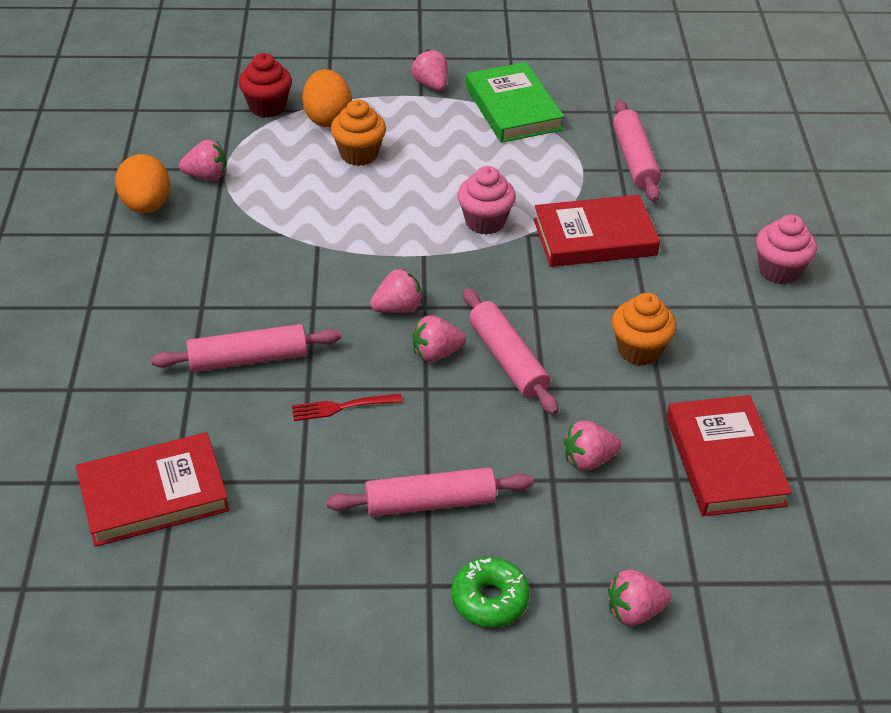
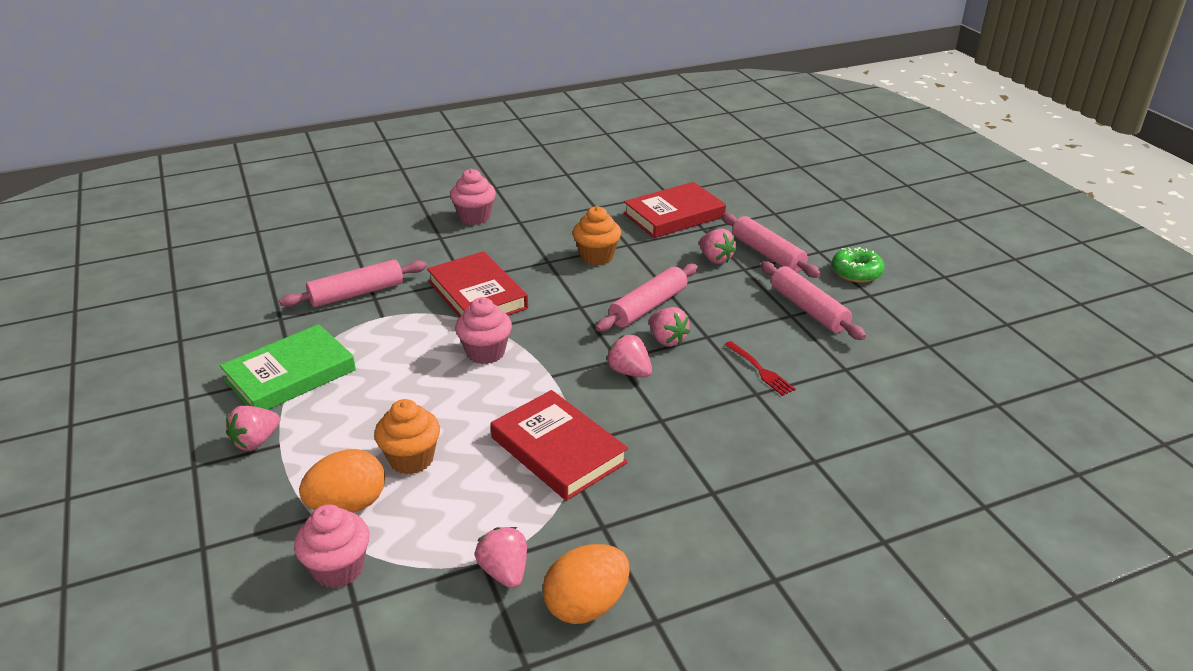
camera: 110 degrees left, 10 degrees down
red book [76,432,230,547] -> red book moved to [491,390,628,501]
pink rolling pin [151,324,341,372] -> pink rolling pin moved to [722,213,821,278]
red cupcake [239,53,292,118] -> pink cupcake [294,504,369,588]
pink strawberry [608,570,672,626] -> none

